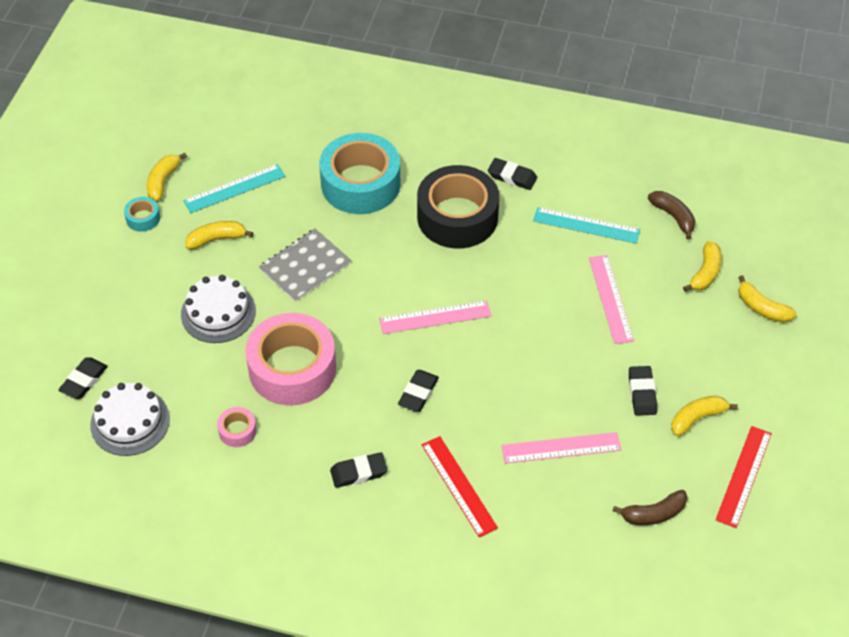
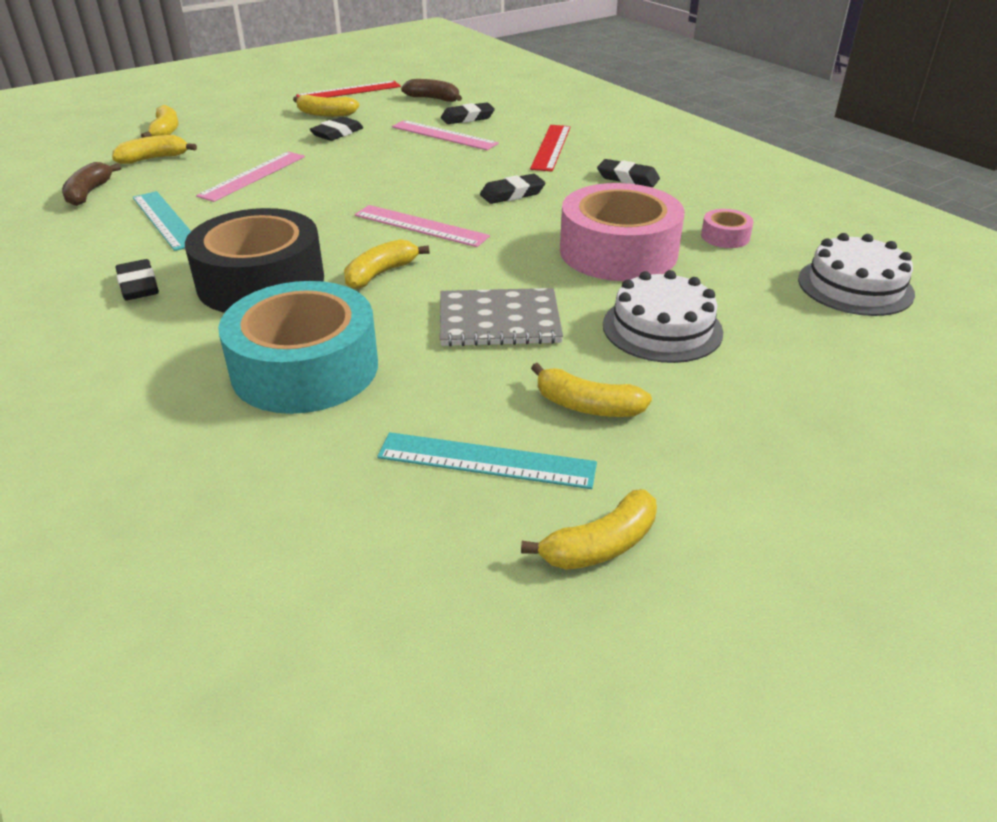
camera: 140 degrees left, 15 degrees down
black eraser [58,357,108,399] -> black eraser moved to [441,102,495,124]
turquoise tape [124,197,160,232] -> none
none -> yellow banana [344,239,429,289]

